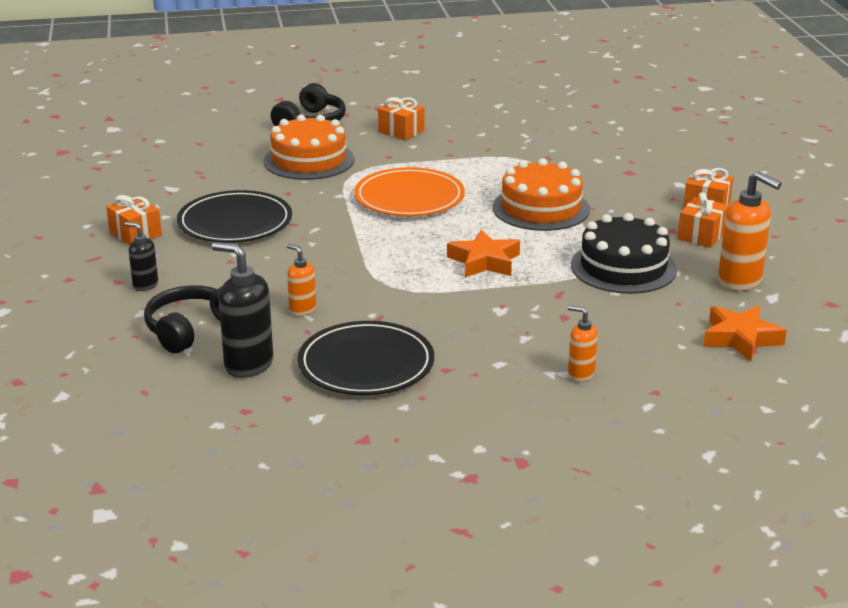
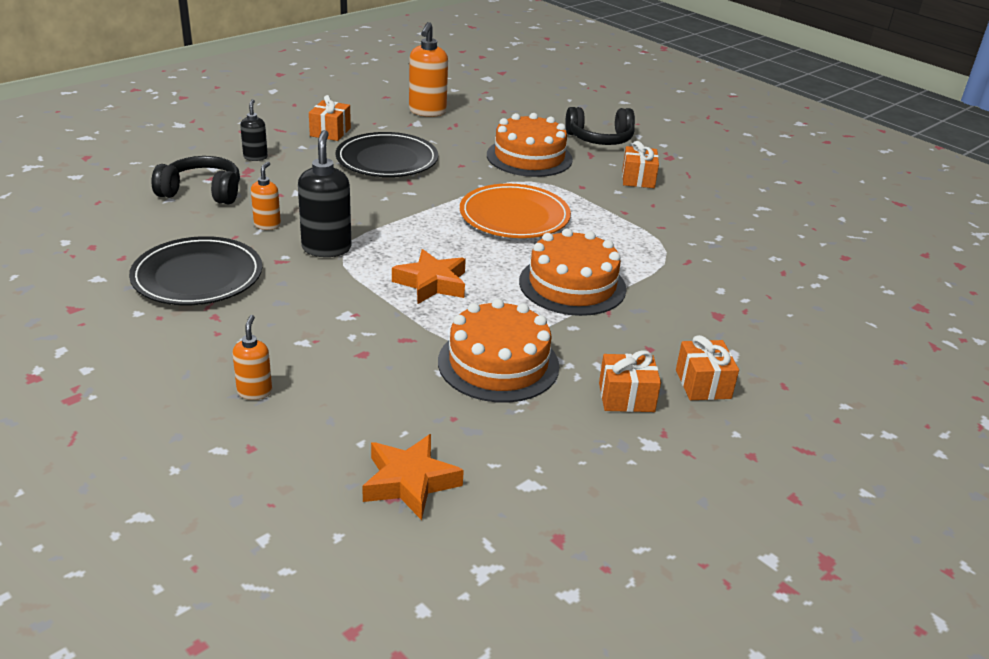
camera: 55 degrees right, 5 degrees up
black soap dispenser [212,242,273,378] -> black soap dispenser moved to [298,130,351,257]
black cake [571,213,677,294] -> orange cake [438,299,559,403]
orange soap dispenser [718,171,782,291] -> orange soap dispenser moved to [409,22,448,117]

